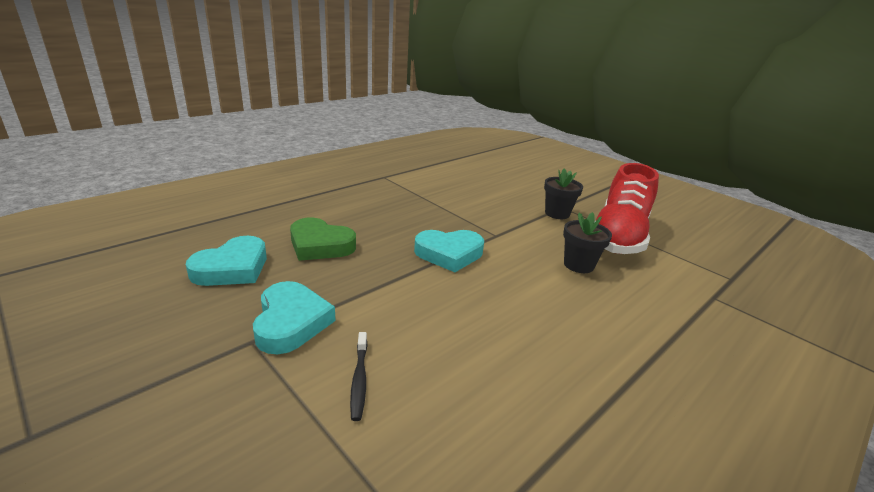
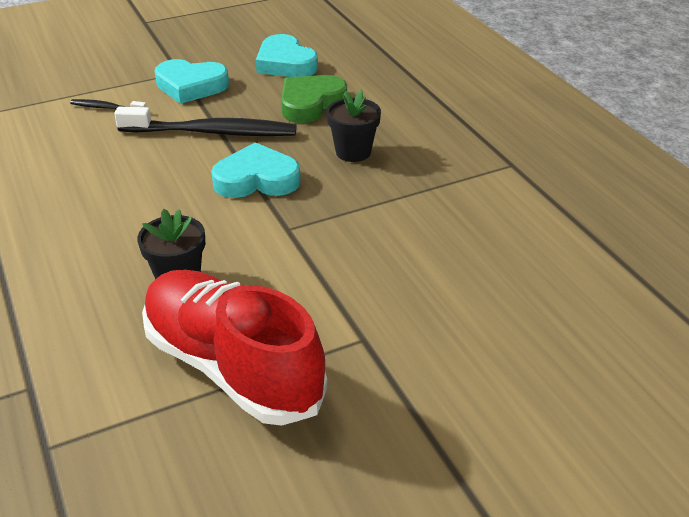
camera: 110 degrees right, 10 degrees up
turquoise heart [414,230,484,272] -> turquoise heart turned 75 degrees clockwise [211,142,301,198]
black flower pot [544,168,583,219] -> black flower pot moved to [326,89,381,162]
none -> black toothbrush [114,107,297,136]

